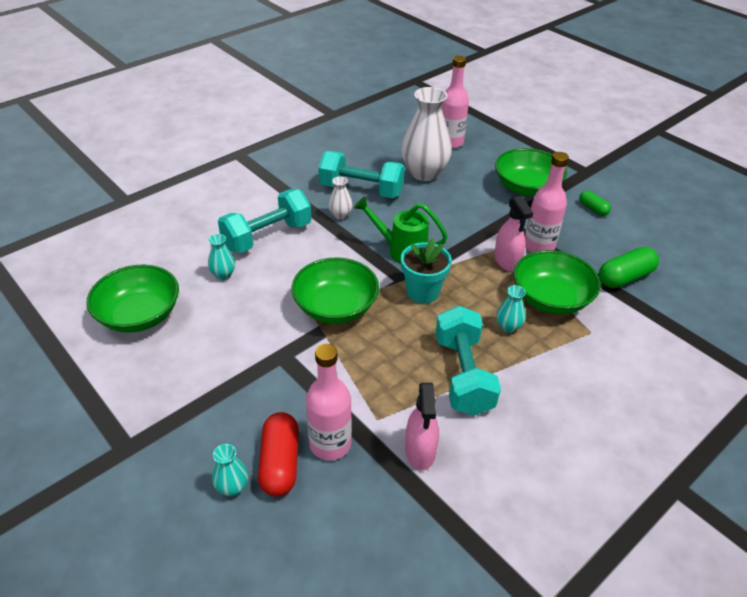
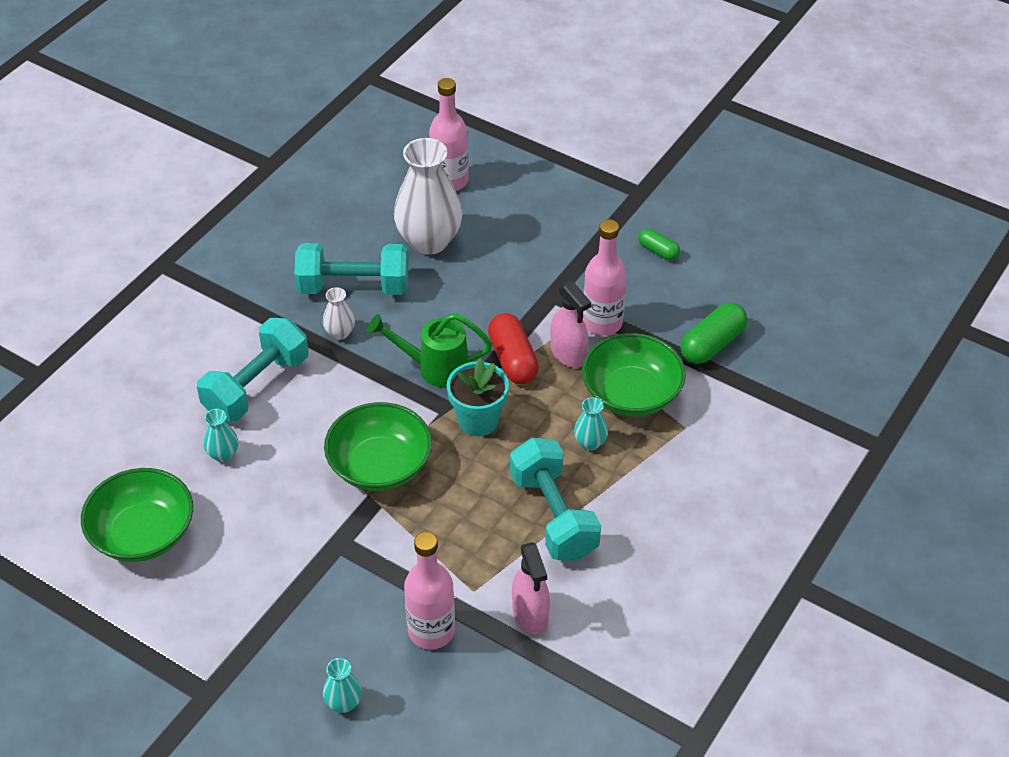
camera: 15 degrees left, 5 degrees up
red capsule [258,412,299,496] -> red capsule moved to [488,313,539,384]
green bowl [495,148,567,196] -> none

